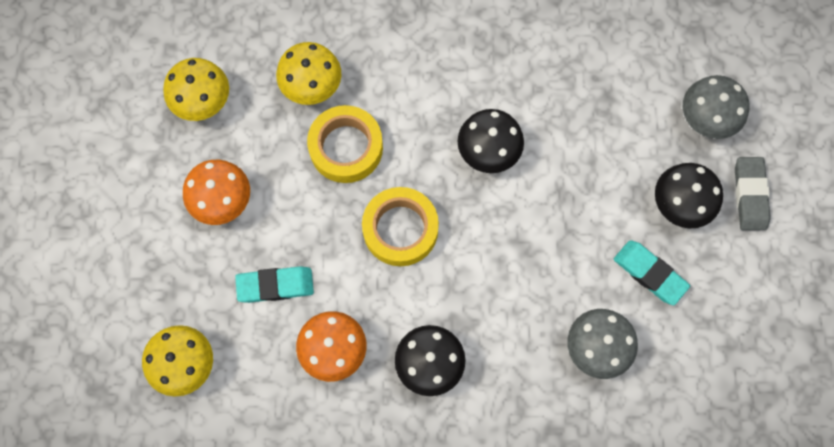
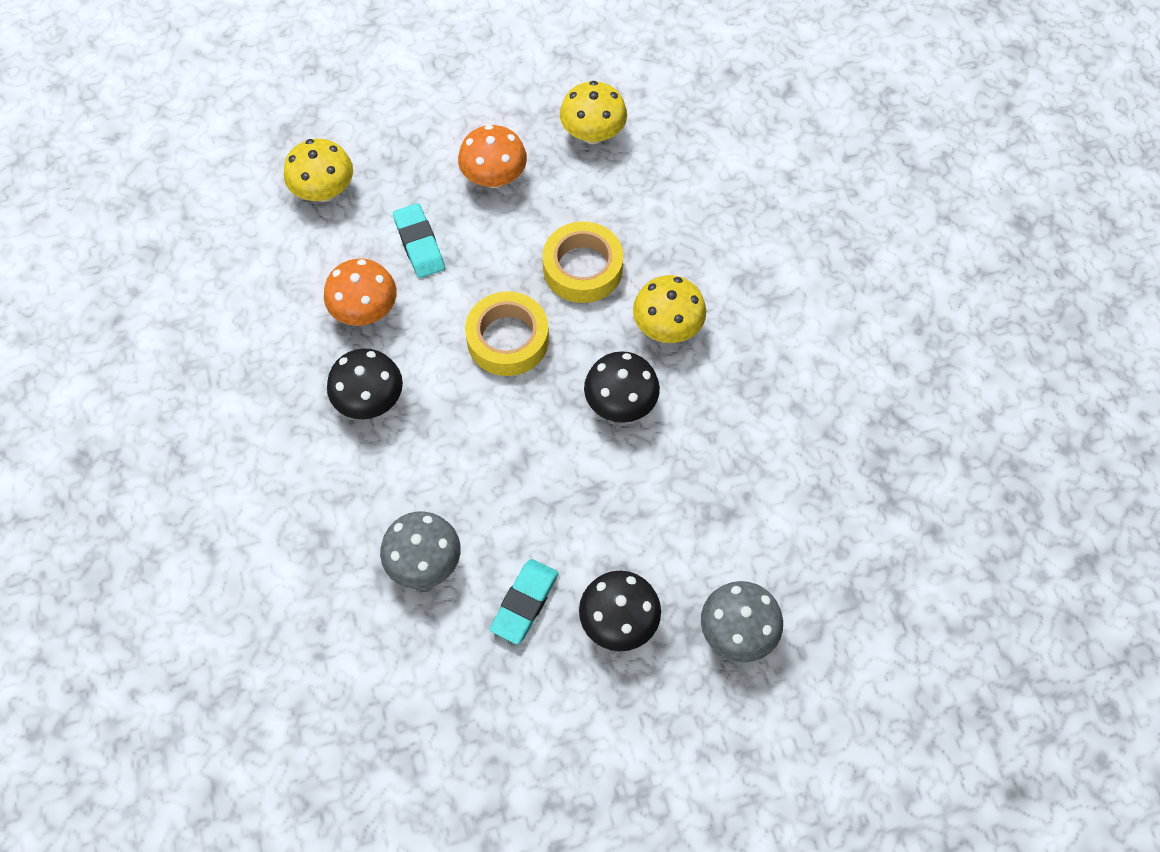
camera: 75 degrees right, 10 degrees down
yellow mushroom [276,42,341,105] -> yellow mushroom moved to [633,275,706,343]
grey eraser [735,157,771,230] -> none

